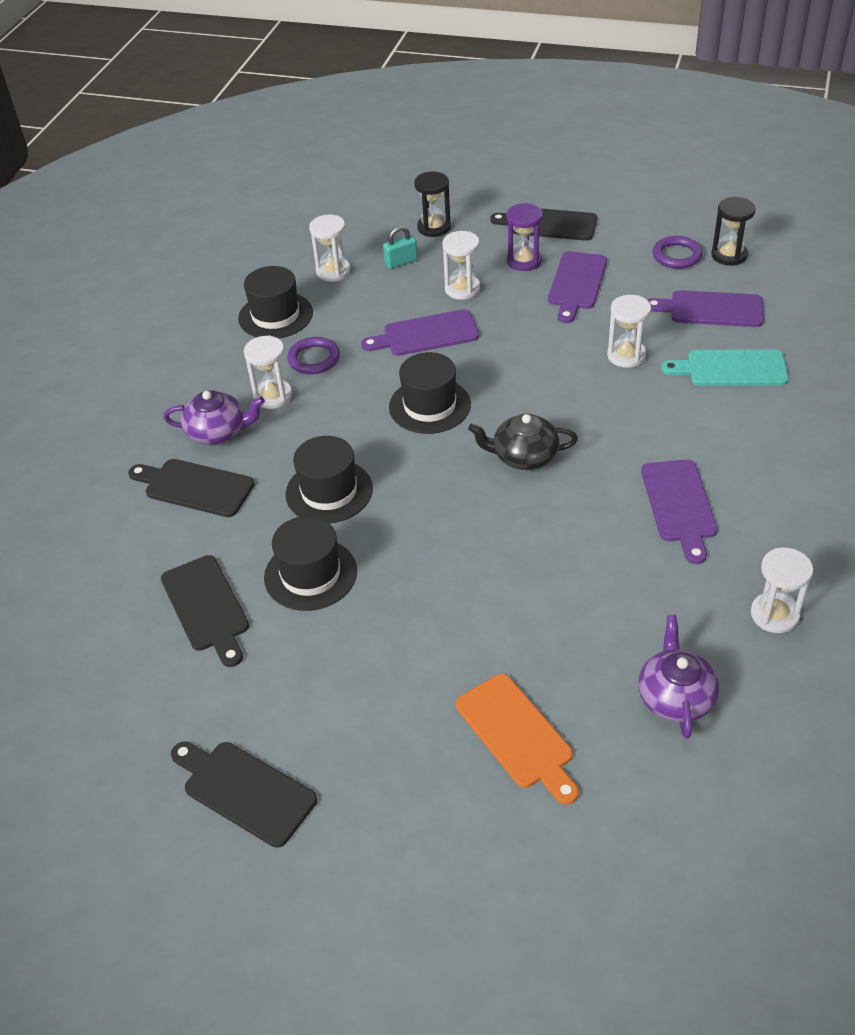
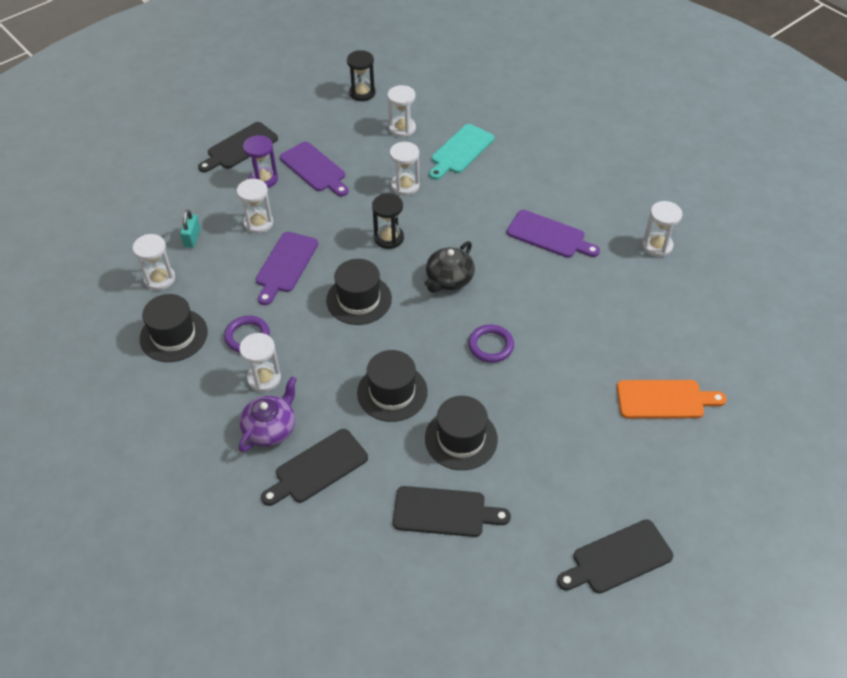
camera: 60 degrees left, 5 degrees up
black hourglass [414,171,451,237] -> black hourglass moved to [372,193,404,249]
purple teapot [638,615,719,738] -> none
purple cutting board [647,290,764,327] -> white hourglass [387,85,416,137]
purple ring [653,236,703,269] -> purple ring moved to [468,325,514,363]

